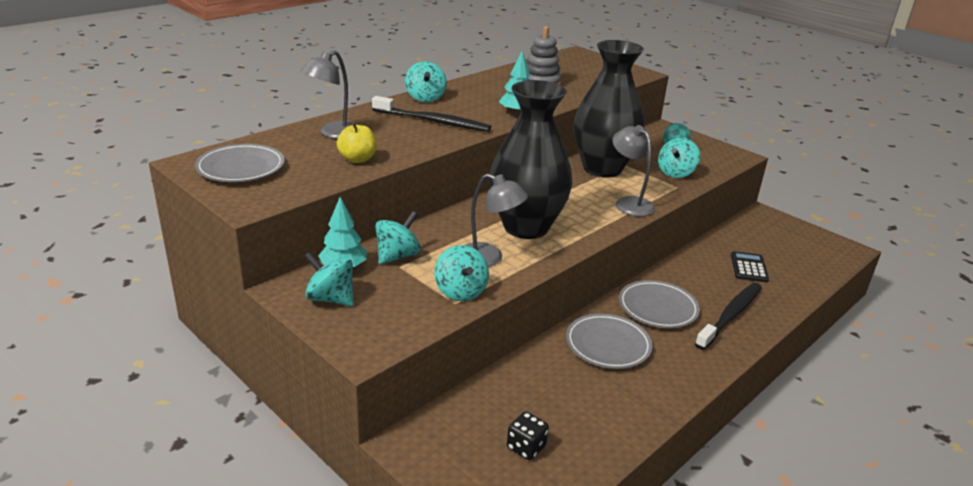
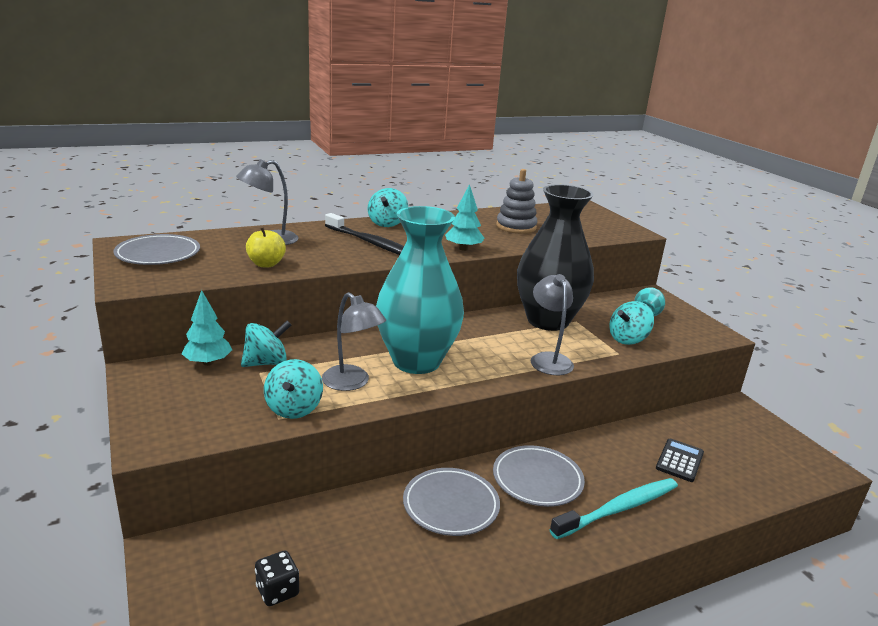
camera: 20 degrees right, 5 degrees down
turquoise spinning top [304,252,354,306] -> none
black vase [489,80,572,239] -> turquoise vase [376,206,464,374]
black toothbrush [695,283,762,350] -> turquoise toothbrush [550,478,678,539]

